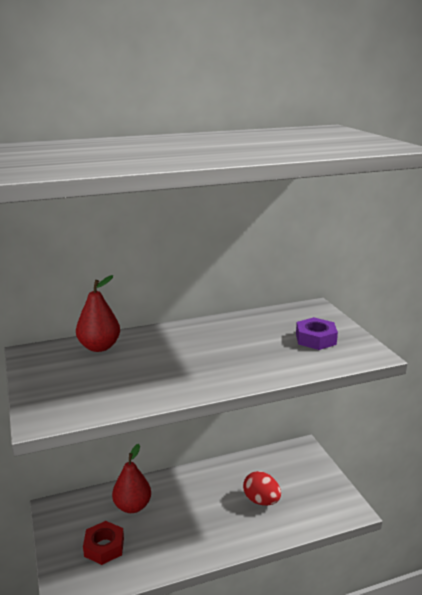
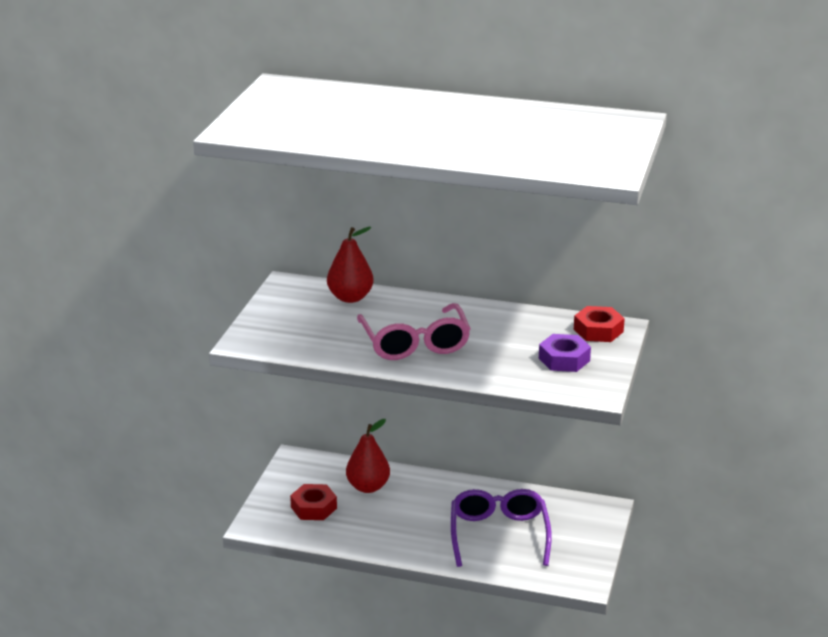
camera: 35 degrees right, 5 degrees up
red egg [243,471,281,506] -> purple glasses [451,489,552,567]
none -> pink glasses [357,303,471,360]
none -> red nut [574,306,625,342]

